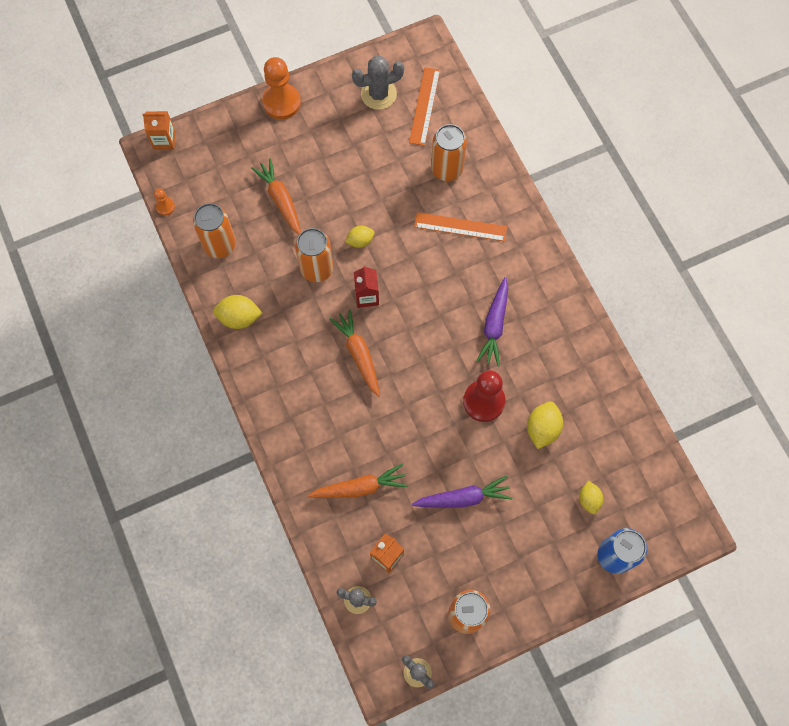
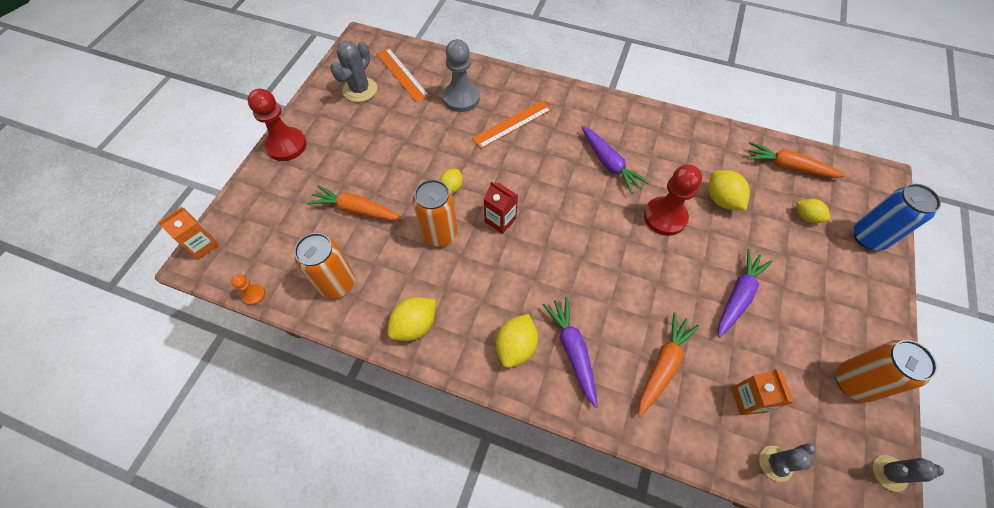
camera: 45 degrees left, 10 degrees down
orange pawn [262,57,301,119] -> red pawn [248,89,307,161]
orange carrot [329,309,380,397] -> orange carrot moved to [747,142,846,178]
orange can [431,124,467,181] -> grey pawn [443,39,480,112]
none -> yellow lemon [496,314,538,368]
none -> purple carrot [542,297,598,408]

